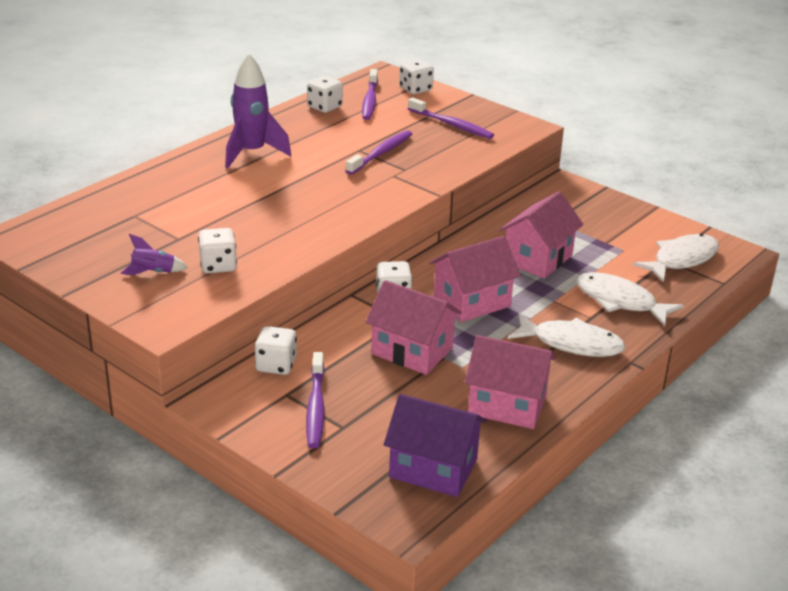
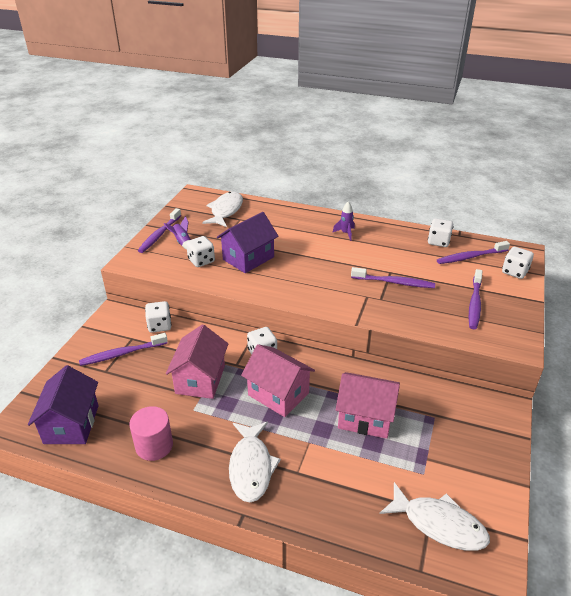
camera: 70 degrees right, 5 degrees up
purple rocket [225,53,291,168] -> purple rocket [332,202,355,241], size x0.50
pink house [465,335,556,429] -> pink cylinder [129,406,173,461]
white fish [576,272,684,326] -> white fish moved to [202,192,243,227]
none -> purple toothbrush [138,208,181,253]
none -> purple house [217,212,279,273]

